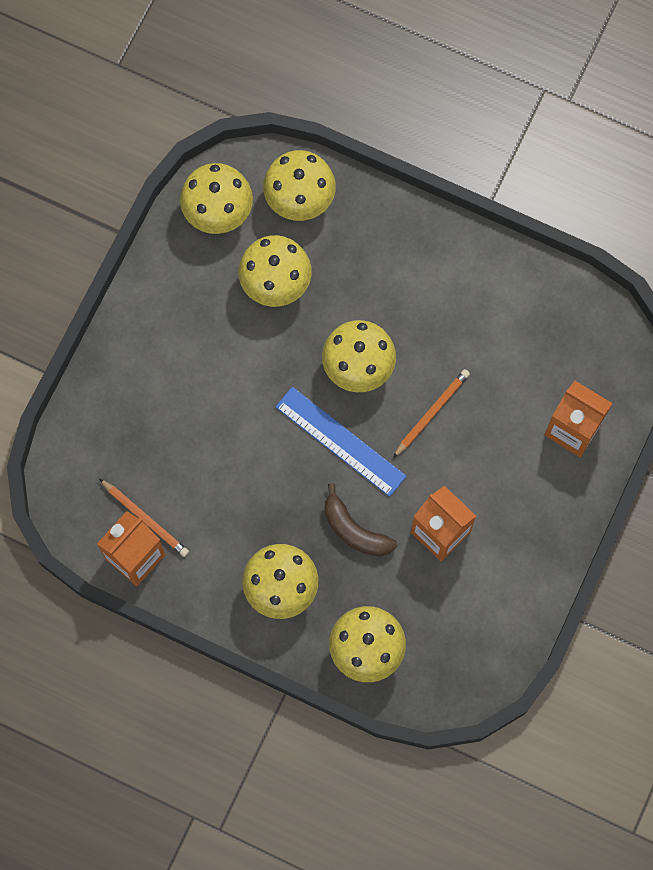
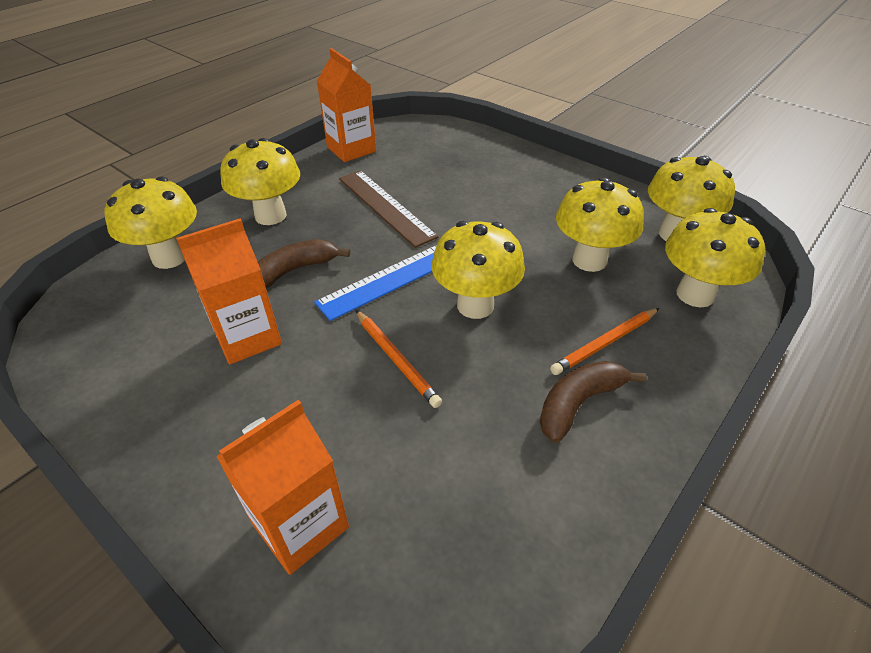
camera: 105 degrees right, 30 degrees down
orange pencil [99,479,189,557] -> orange pencil moved to [550,308,659,375]
none -> brown ruler [339,170,438,248]
none -> brown banana [540,361,647,443]

